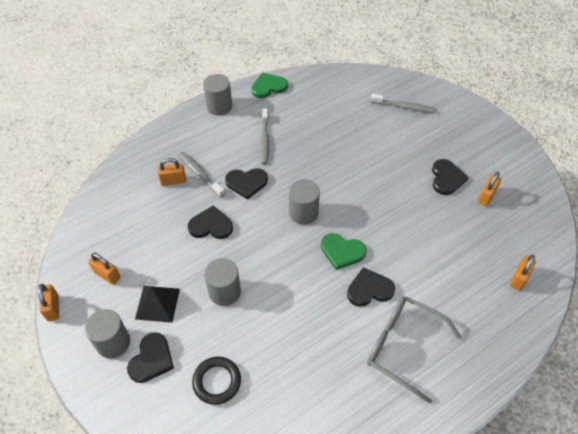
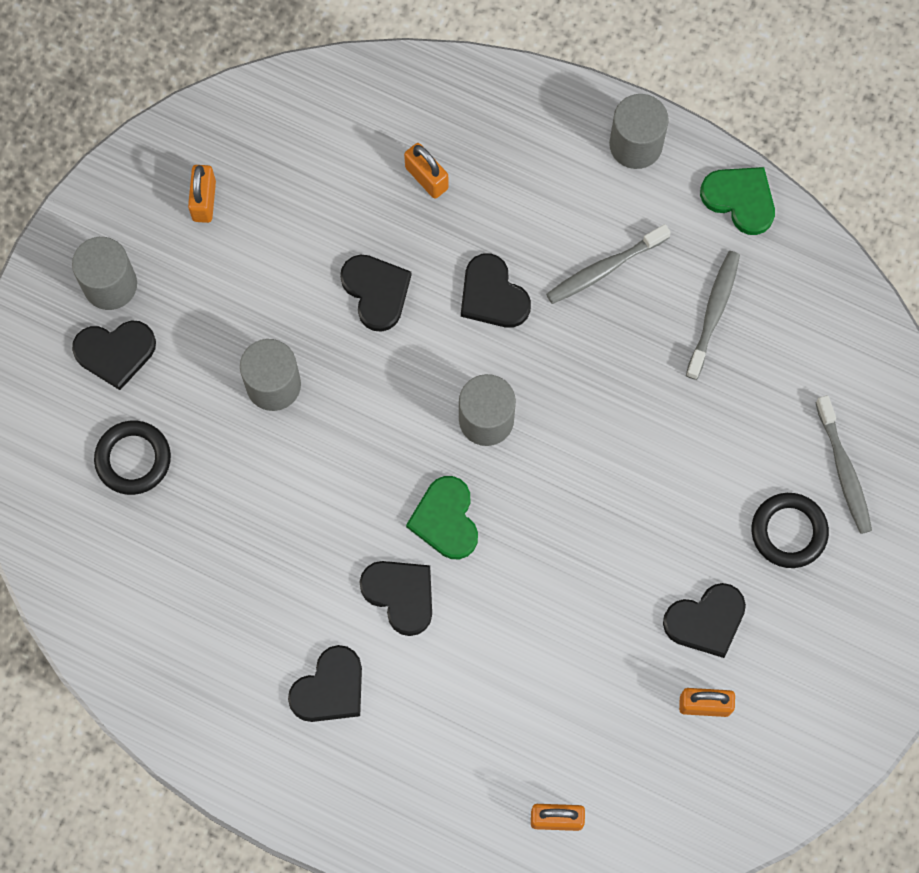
camera: 60 degrees right, 20 degrees up
orange padlock [38,284,59,321] -> none
black pyramid [135,286,180,323] -> none
grey toothbrush [179,152,225,198] -> grey toothbrush moved to [686,251,740,380]
grey glasses [367,296,462,404] -> black heart [288,645,362,722]
none -> black ring [752,493,829,568]

